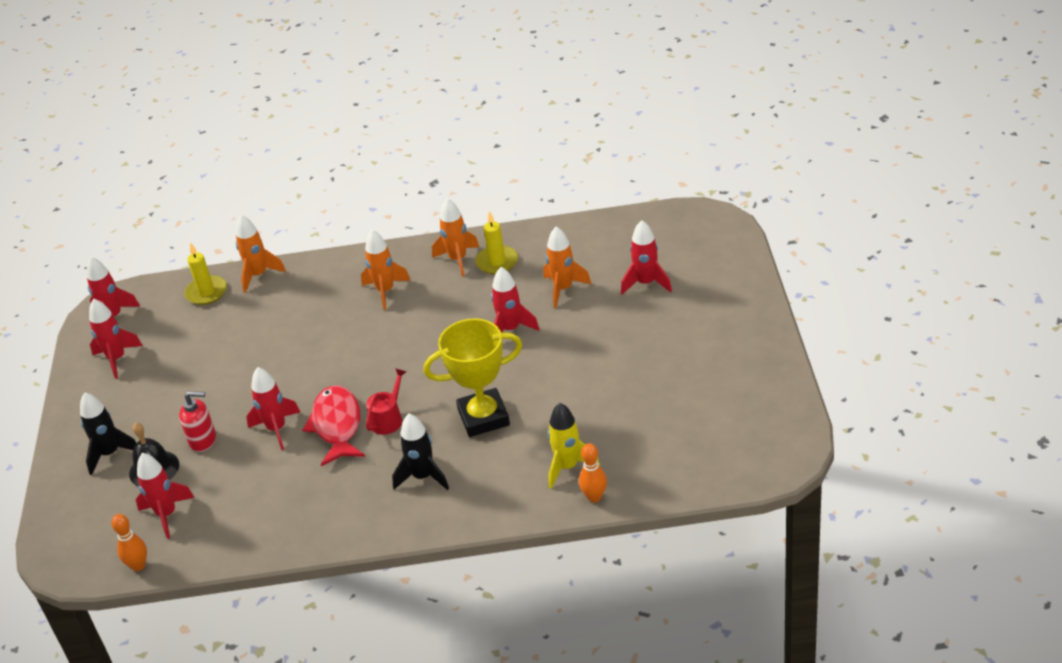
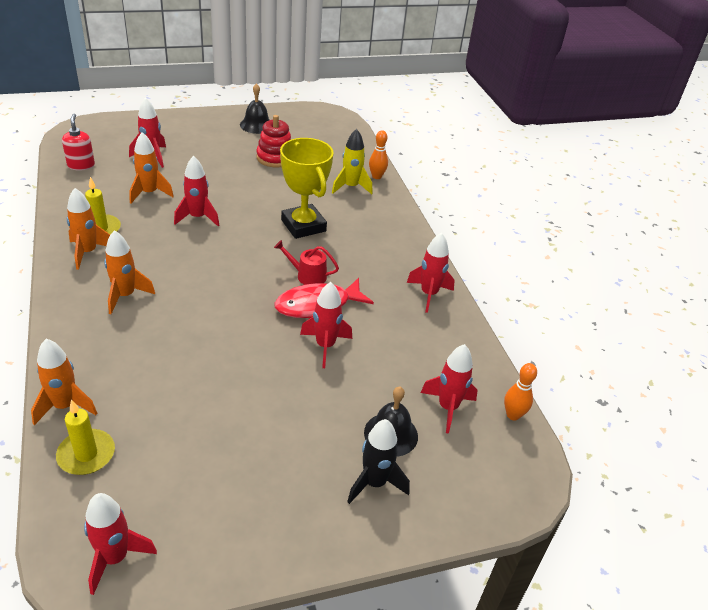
camera: 110 degrees left, 0 degrees up
red rocket [89,298,143,379] -> red rocket moved to [407,232,455,313]
red soap dispenser [179,391,216,452] -> red soap dispenser moved to [62,114,95,171]
black rocket [392,414,449,490] -> none
none -> black bell [240,83,270,134]
none -> red stacking toy [256,115,291,168]

